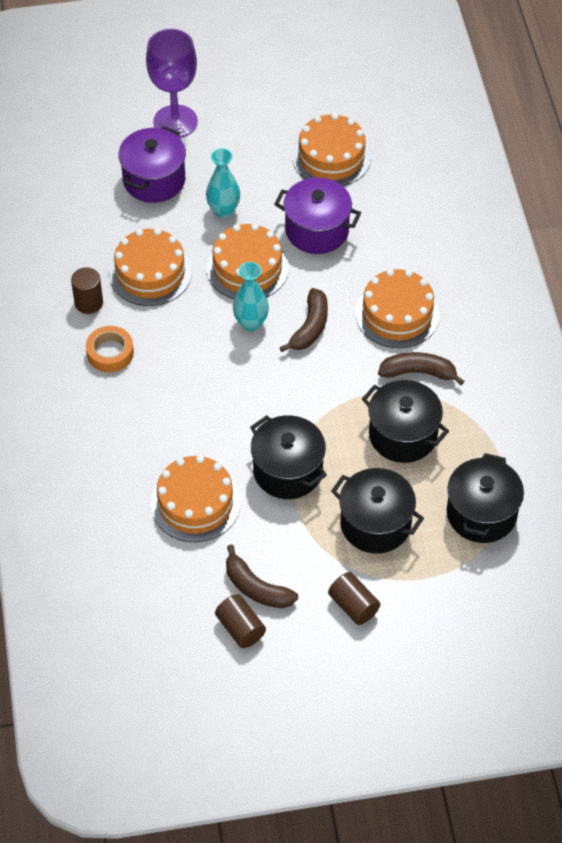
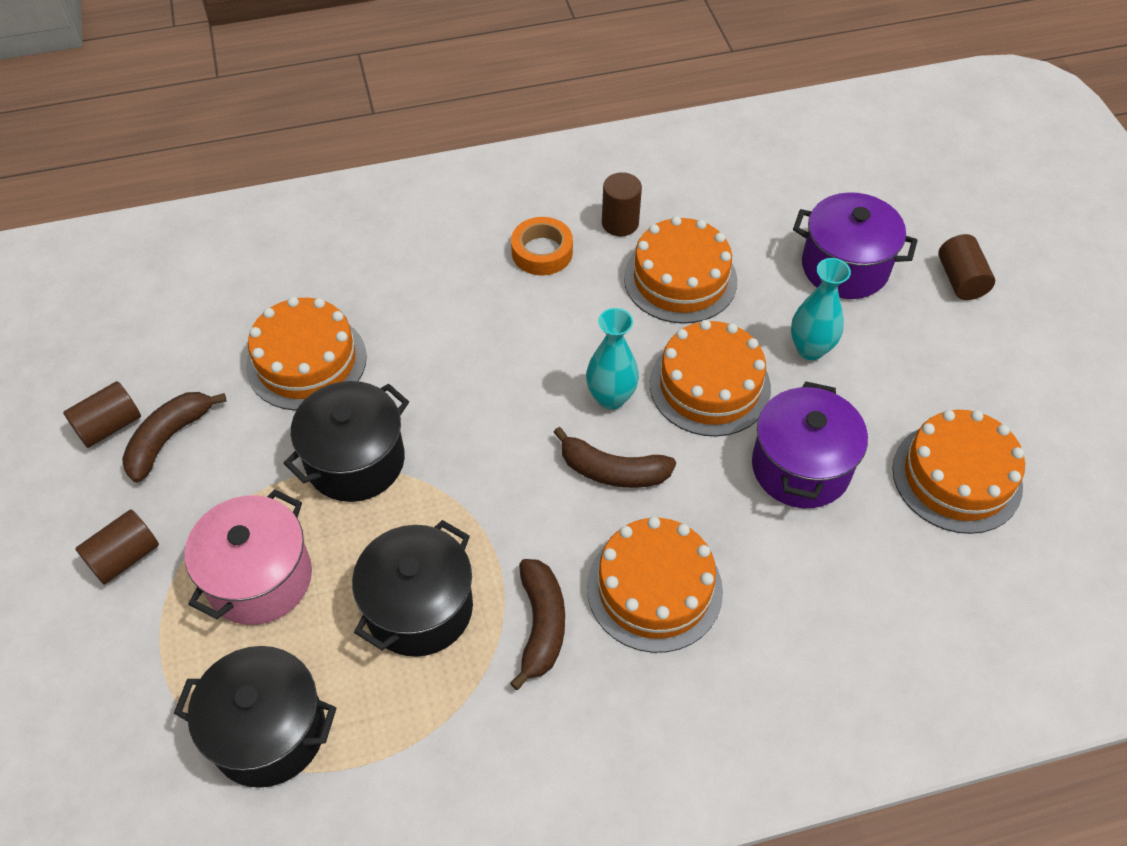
camera: 85 degrees right, 0 degrees up
purple goblet [146,29,198,138] -> brown cylinder [938,234,995,300]
black pot [331,468,424,554] -> pink pot [185,489,312,625]

